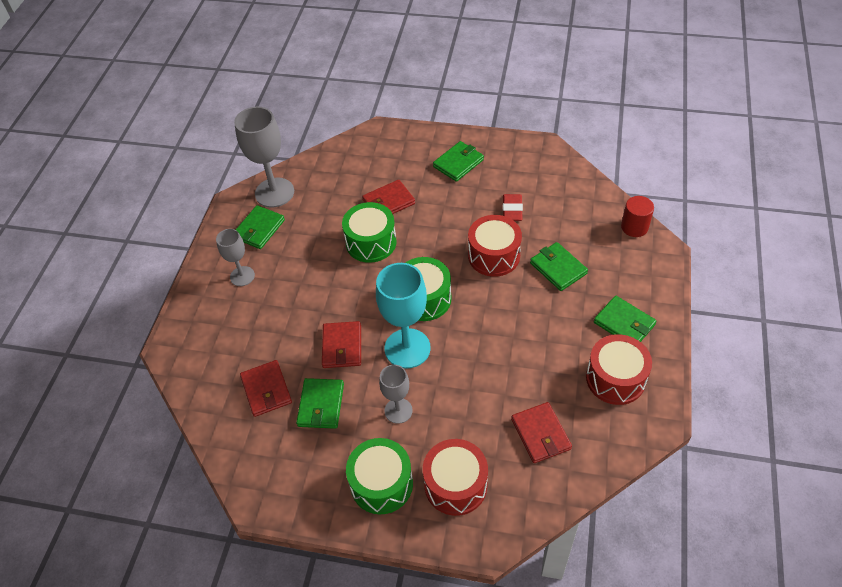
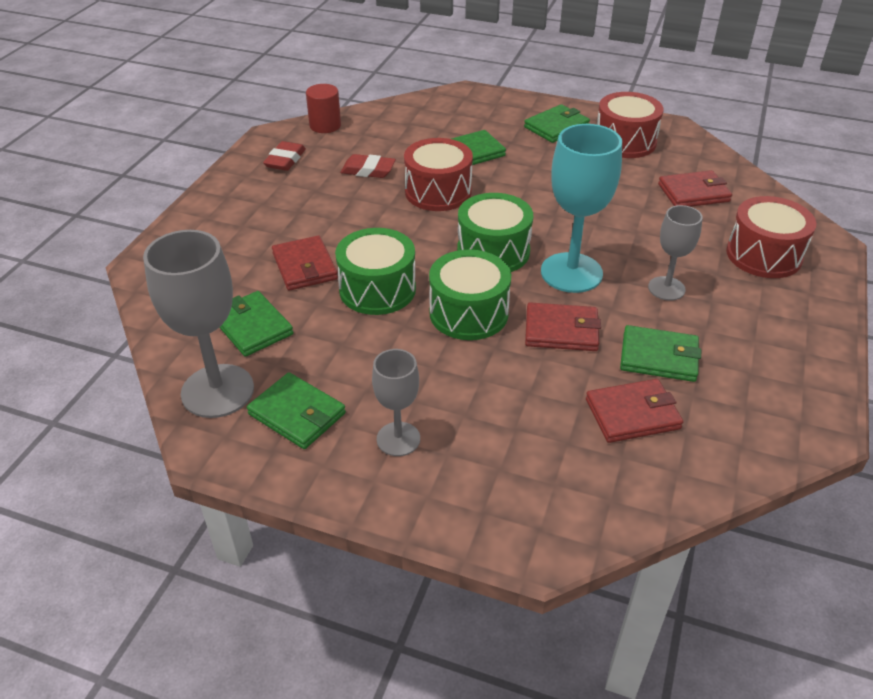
camera: 85 degrees left, 10 degrees down
green drum [346,438,413,514] -> green drum moved to [429,250,511,340]
green wallet [433,141,484,182] -> green wallet moved to [219,291,294,357]
red cylinder [621,196,654,237] -> red cylinder moved to [306,84,341,133]
none -> red eraser [263,141,306,171]

